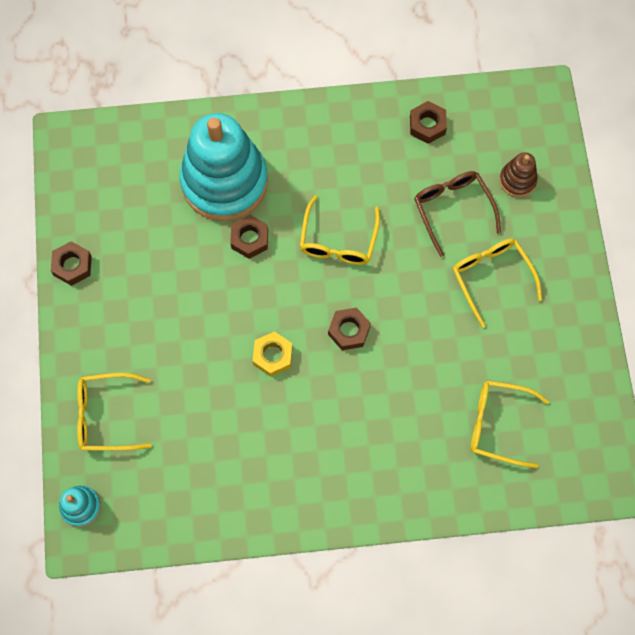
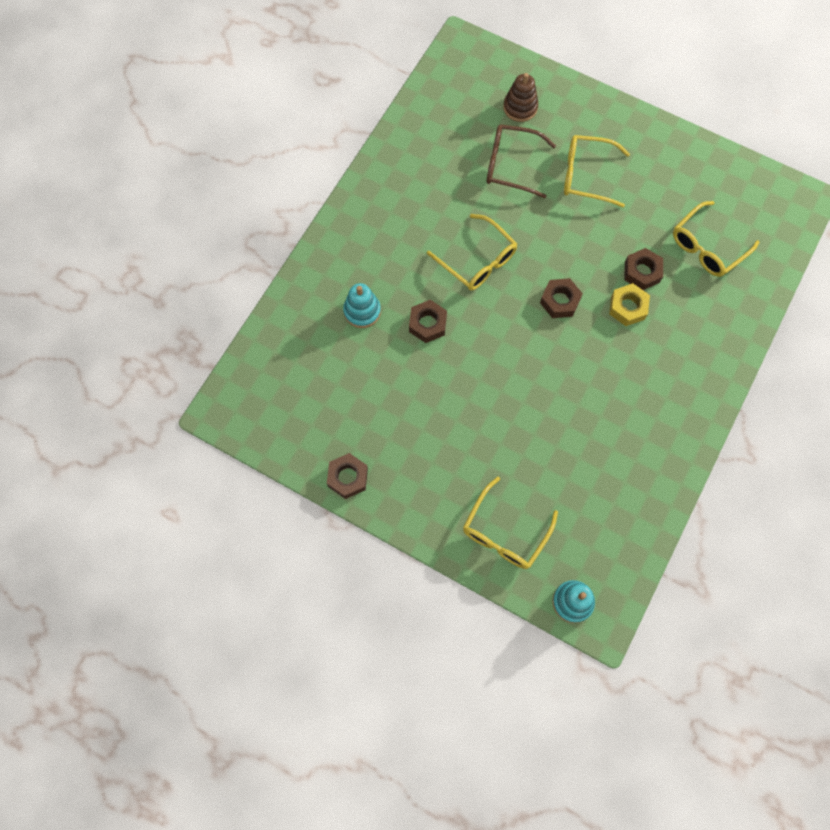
camera: 55 degrees left, 0 degrees up
turquoise stacking toy [180,113,268,221] -> turquoise stacking toy [343,283,381,328], size x0.43
yellow nut [253,331,293,377] -> yellow nut moved to [609,283,650,326]
brown nut [410,101,447,144] -> brown nut moved to [625,248,663,290]

